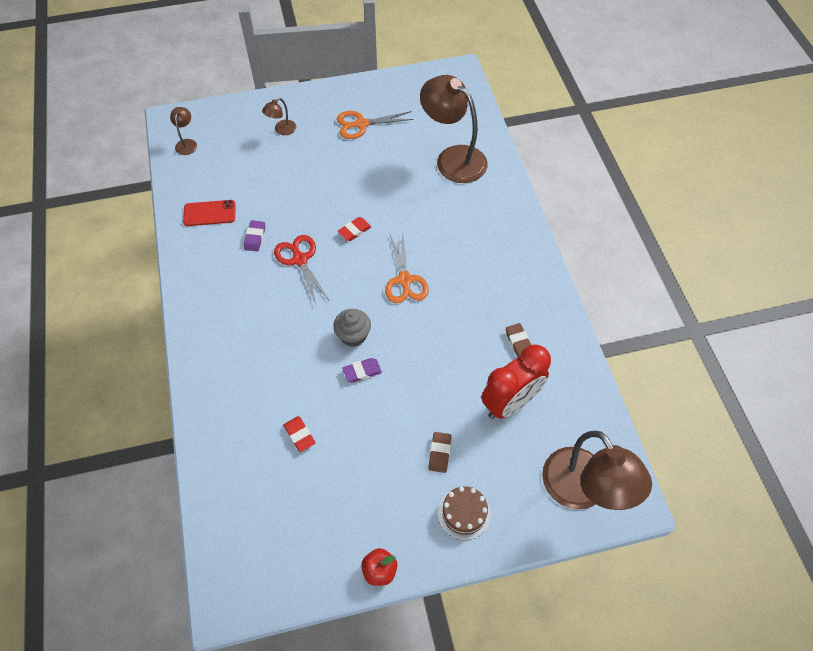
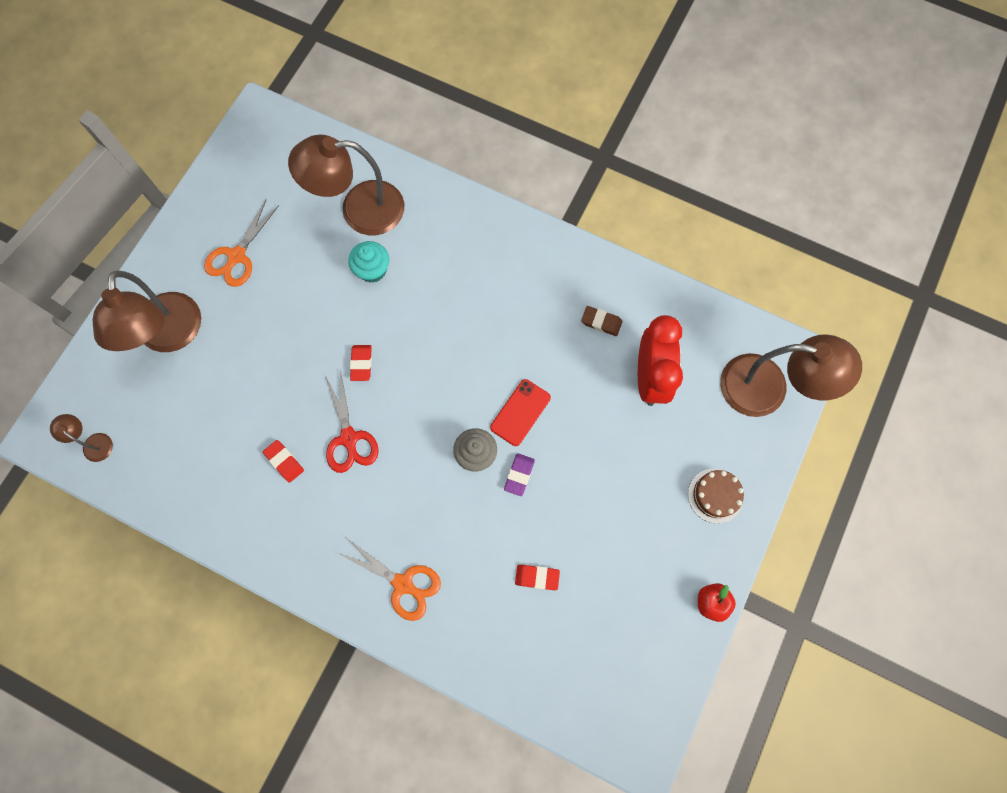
camera: 50 degrees left, 15 degrees up
red phone [183,200,236,226] -> red phone moved to [490,379,551,446]
purple eraser [244,220,265,251] -> red eraser [263,440,304,483]
brown lamp [262,98,296,135] -> brown lamp [93,270,201,352], size x2.28
red scissors [274,235,329,304] -> red scissors turned 120 degrees counterclockwise [325,369,379,473]
orange scissors [385,233,429,304] -> orange scissors moved to [336,539,441,621]
brown eraser [428,432,452,473] -> none
none -> turquoise cupcake [348,241,389,283]

